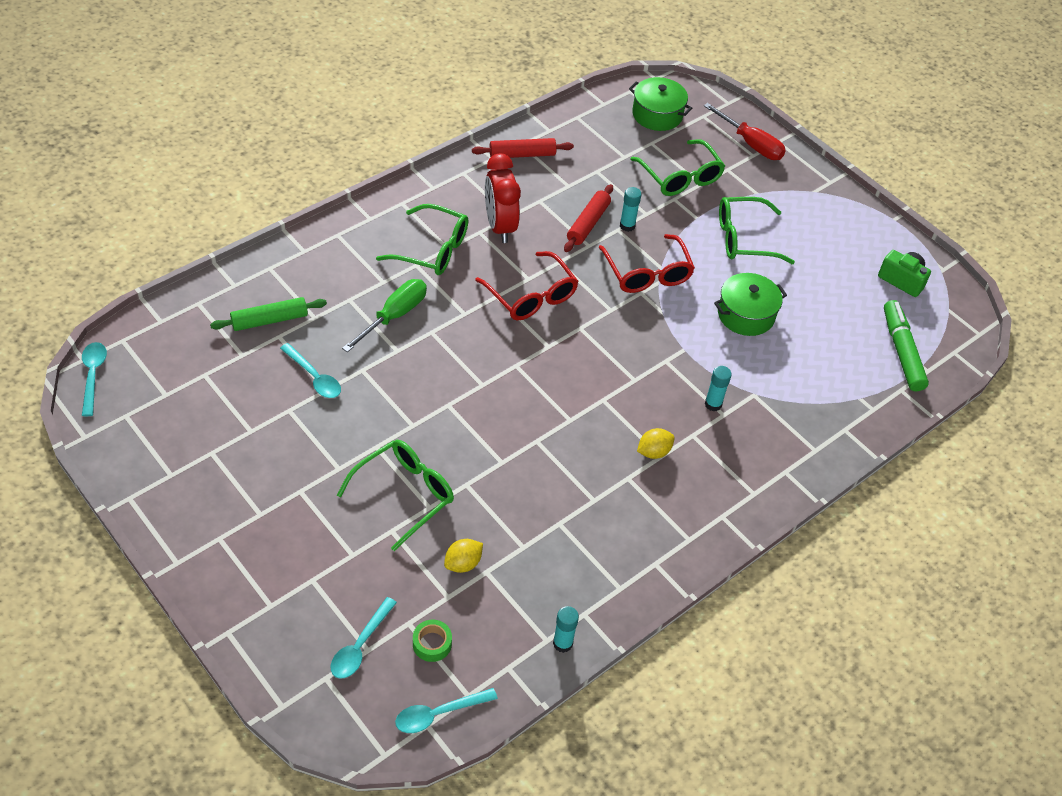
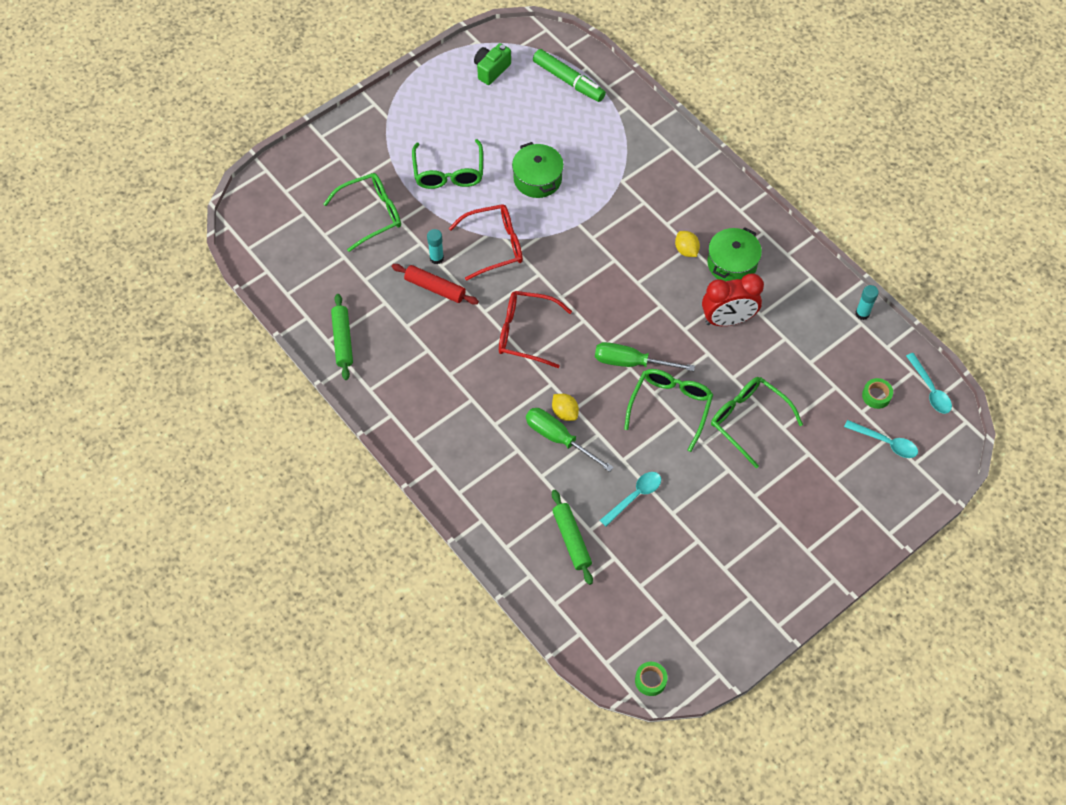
camera: 85 degrees left, 10 degrees up
turquoise spoon [82,342,107,416] -> green tape [635,662,667,696]
green glasses [376,204,468,275] -> green glasses moved to [624,369,713,452]
yellow lemon [444,539,483,573] -> yellow lemon moved to [552,394,579,421]
red rolling pin [472,138,574,158] -> green rolling pin [331,294,353,380]
red glasses [475,251,578,320] -> red glasses turned 135 degrees counterclockwise [499,291,572,368]
red clock [485,153,521,243] -> red clock moved to [702,274,764,326]
green pot [629,77,692,131] -> green pot moved to [707,227,762,281]
red screwdriver [704,103,786,160] -> none
turquoise glue stick [705,366,732,412] -> none
green marker [884,300,929,392] -> green marker turned 135 degrees counterclockwise [533,49,606,102]
none -> green screwdriver [595,342,695,371]

